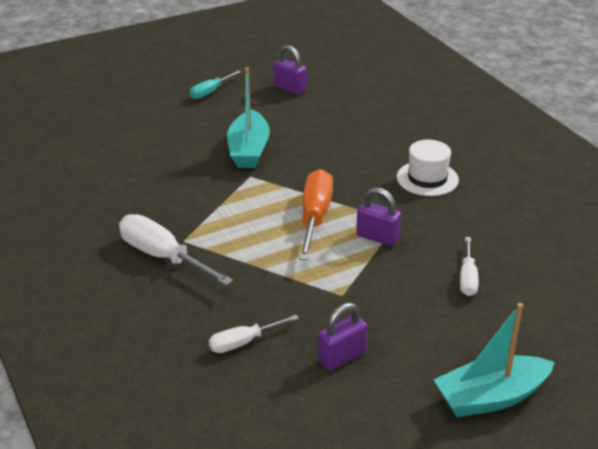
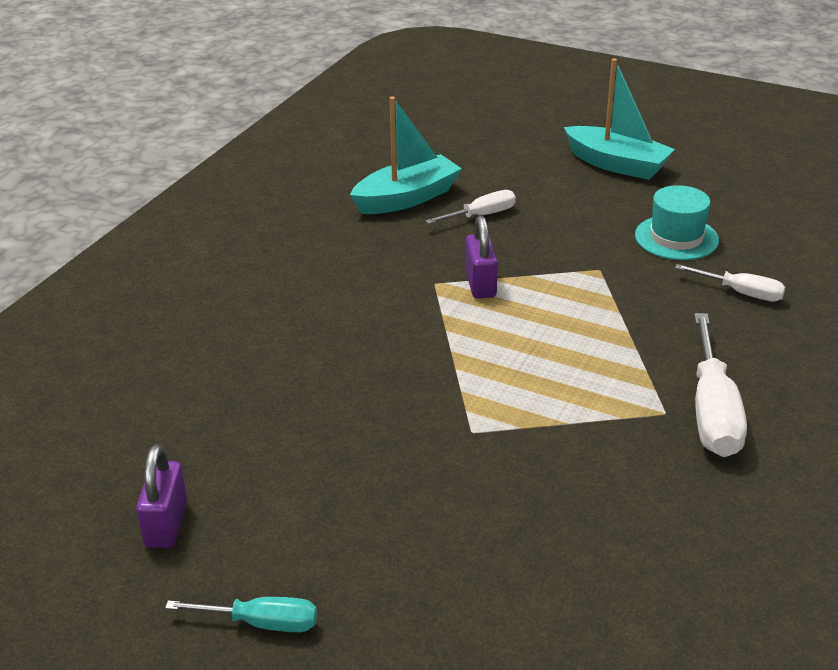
camera: 125 degrees left, 0 degrees up
turquoise boat [227,67,270,168] -> turquoise boat moved to [350,96,462,214]
orange screwdriver [299,169,333,260] -> none
purple padlock [318,303,368,370] -> turquoise hat [635,185,719,260]
white hat [397,140,459,196] -> none

